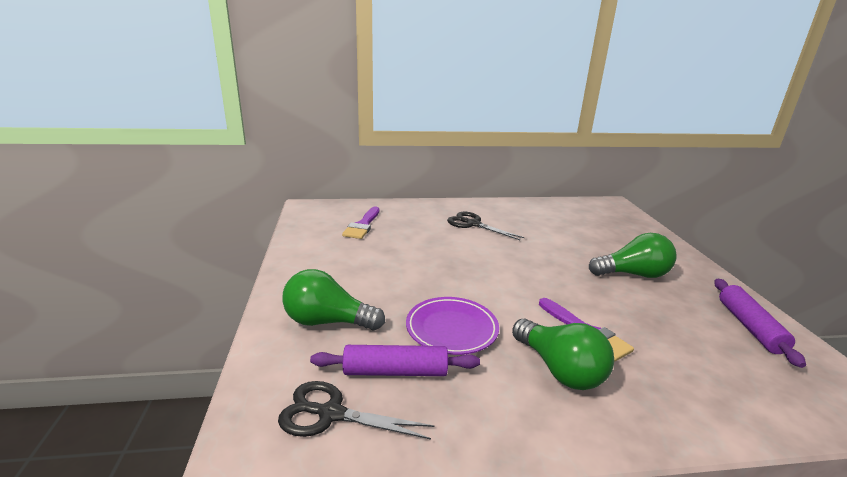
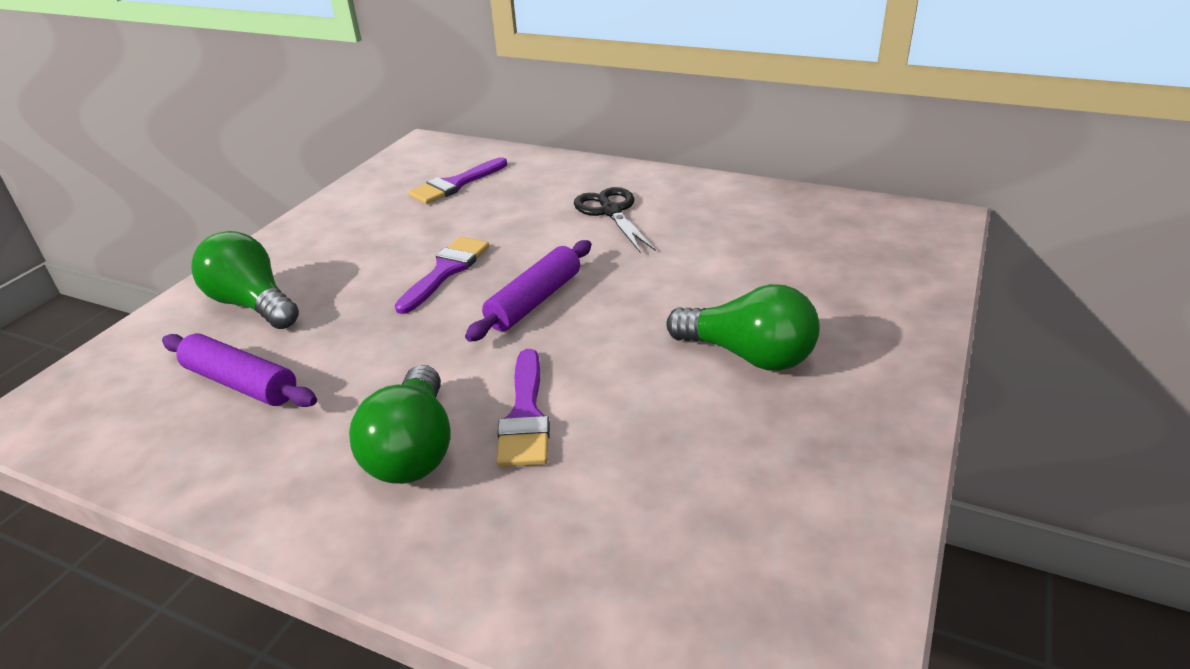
camera: 35 degrees right, 10 degrees up
black scissors [278,381,434,440] -> none
purple plate [406,297,499,355] -> none
purple rolling pin [715,279,806,368] -> purple rolling pin moved to [465,240,591,342]
none -> purple brush [395,237,489,314]

